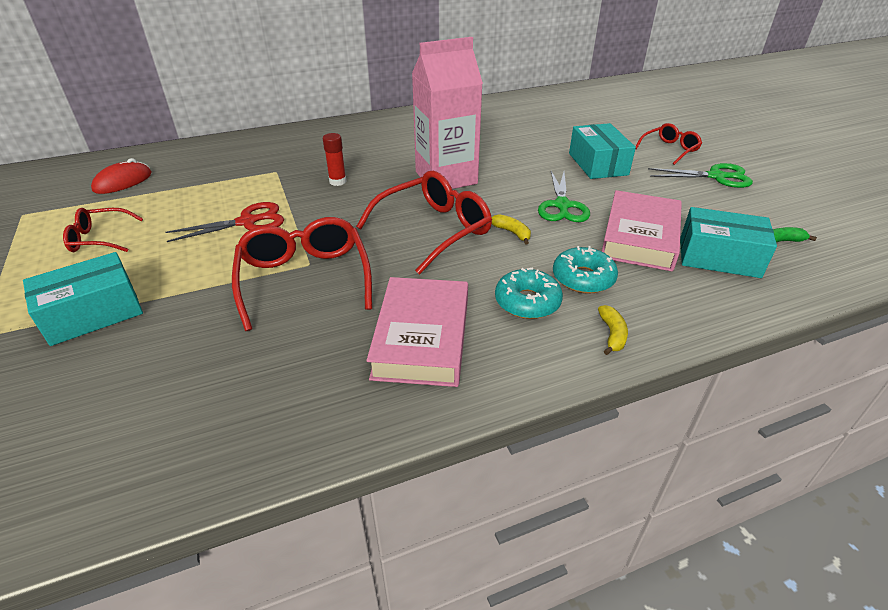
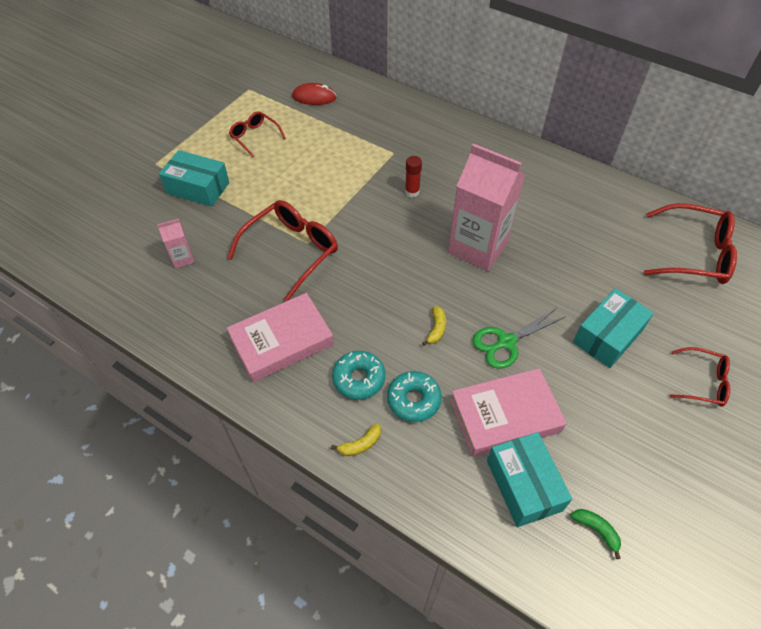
camera: 55 degrees right, 15 degrees up
red scissors [165,202,284,242] -> none
red glasses [356,171,492,274] -> red glasses moved to [644,203,737,284]
green scissors [648,163,753,188] -> none
none -> pink carton [157,219,195,269]

